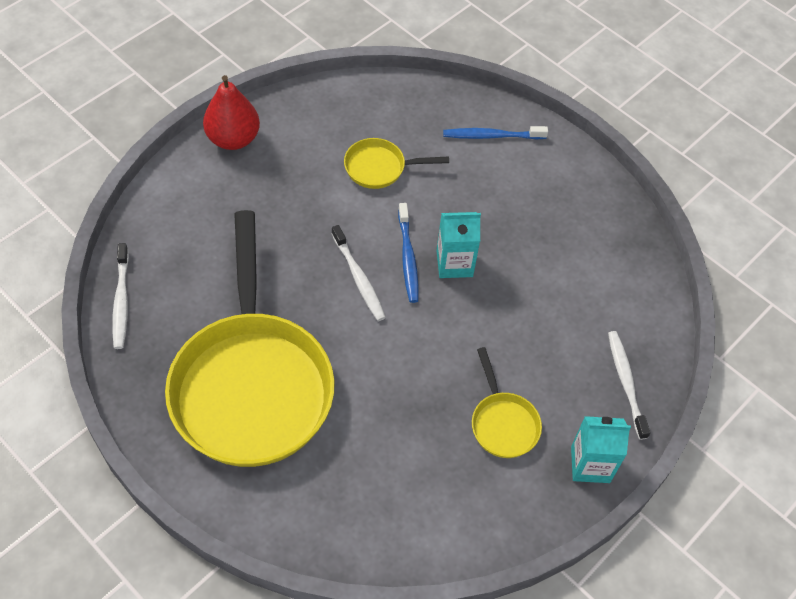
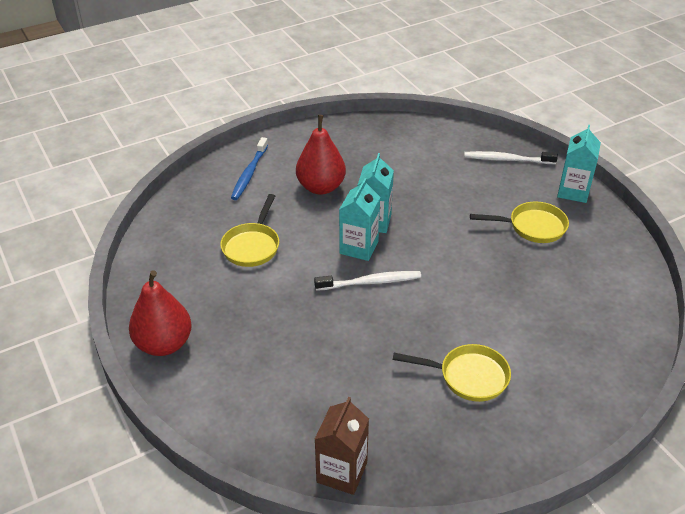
camera: 70 degrees left, 15 degrees down
white toothbrush [112,243,129,349] -> brown carton [315,397,369,495]
yellow pan [165,210,335,467] -> yellow pan [393,344,511,402], size x0.42
blue toothbrush [398,203,419,303] -> turquoise carton [339,178,380,261]
none -> red pear [296,115,346,195]

